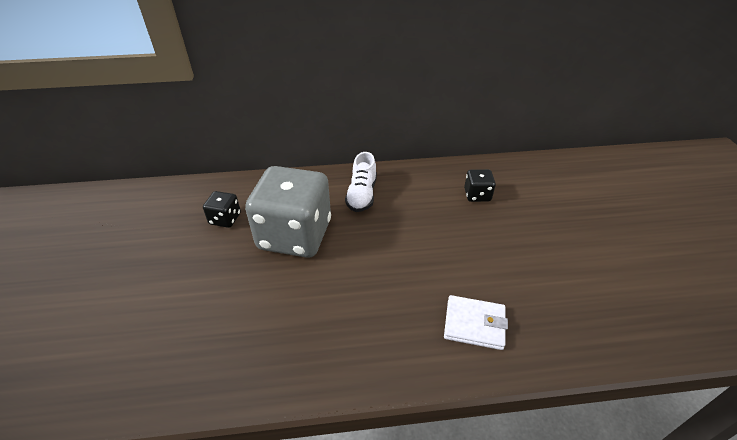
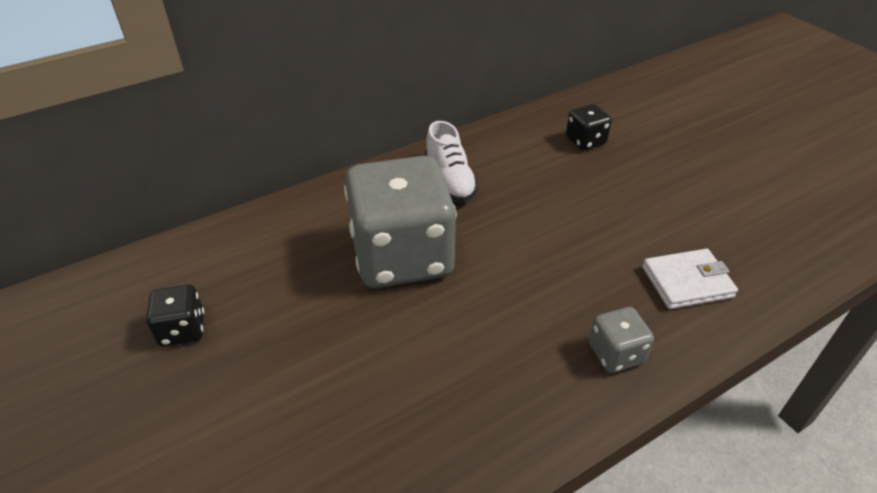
camera: 25 degrees left, 0 degrees up
black dice [203,191,241,228] -> black dice moved to [146,285,204,346]
none -> grey dice [589,307,654,373]

